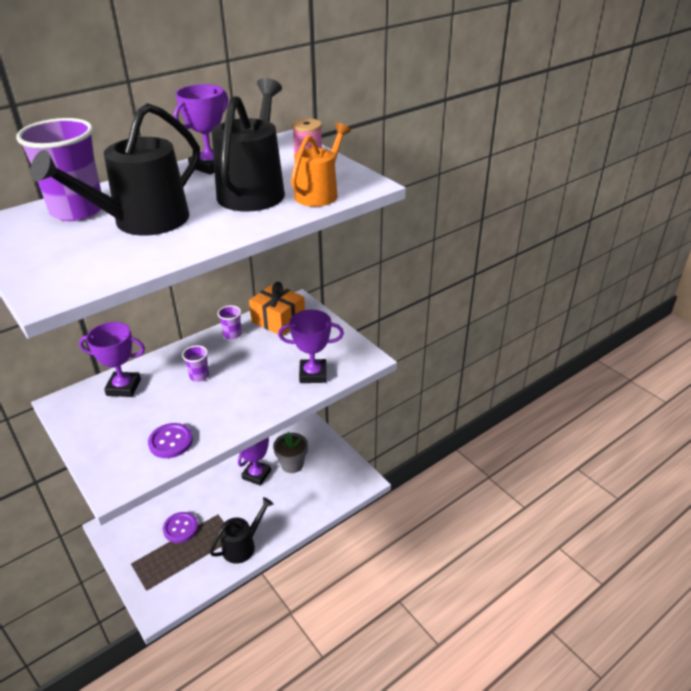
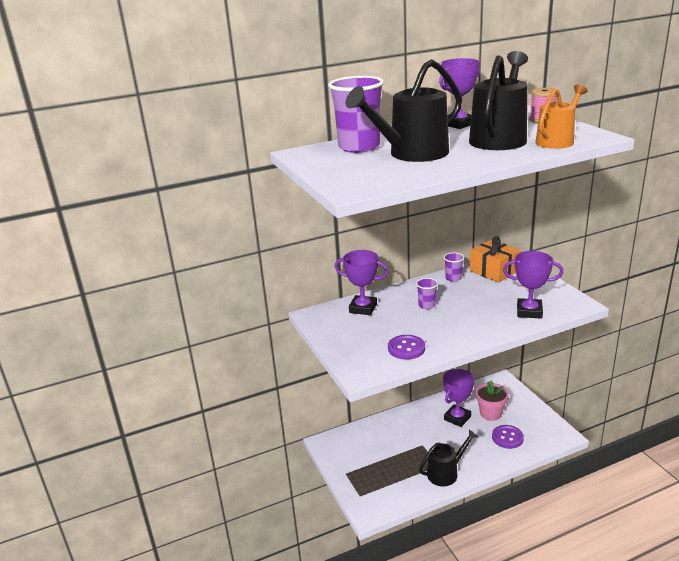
camera: 15 degrees right, 10 degrees down
purple button [163,512,198,543] -> purple button moved to [492,425,524,449]
grey flower pot [273,432,308,473] -> pink flower pot [476,380,509,421]

